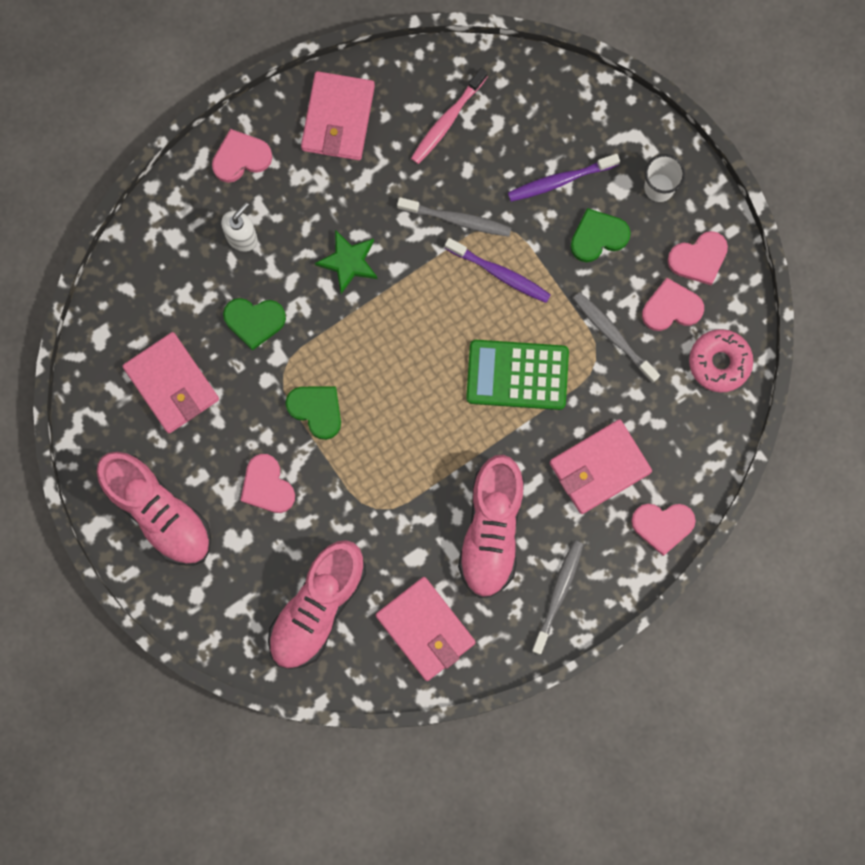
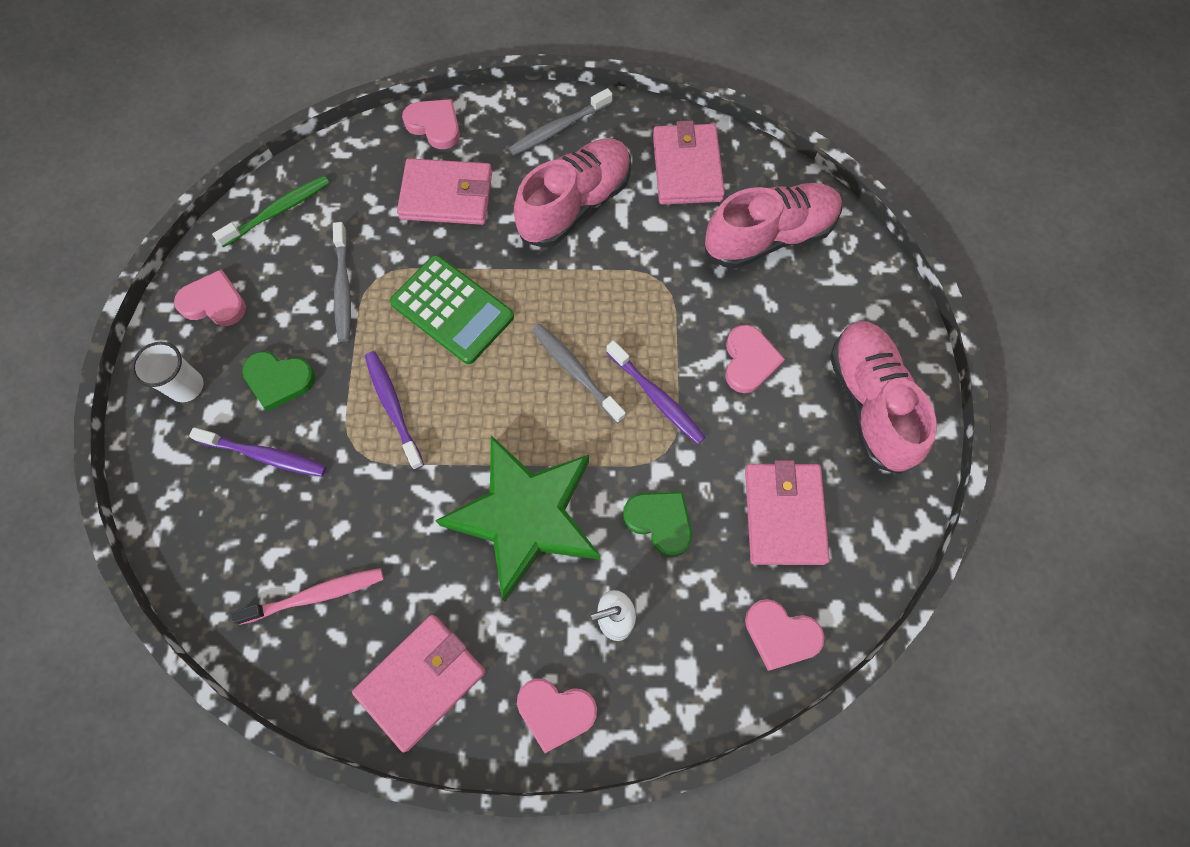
camera: 145 degrees left, 10 degrees down
green heart [285,387,341,440] -> purple toothbrush [606,340,706,445]
green star [315,230,377,294] -> green star [435,435,600,602], size x2.10
grey toothbrush [397,197,512,237] -> grey toothbrush moved to [532,324,626,423]
pink heart [642,278,704,331] -> pink heart moved to [745,599,825,671]
pink donut [689,329,753,392] -> green toothbrush [212,176,329,247]

